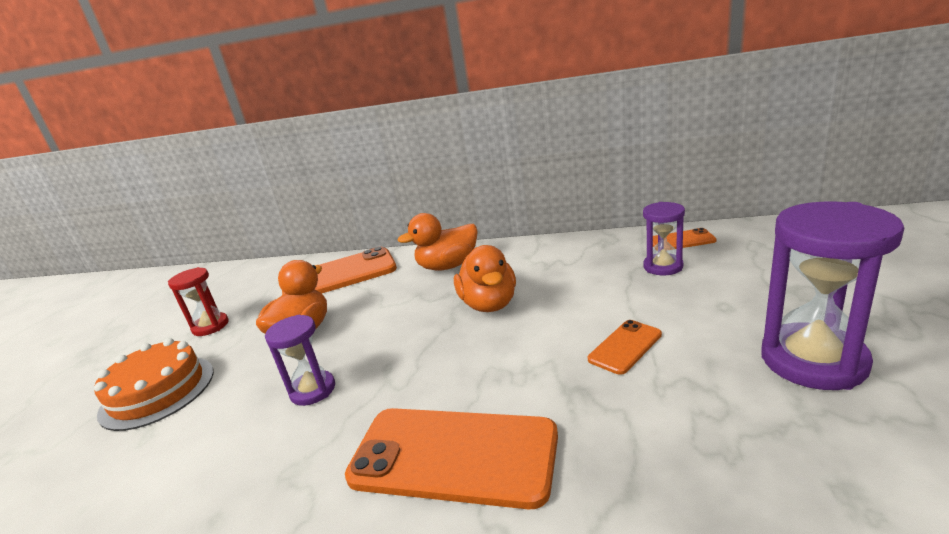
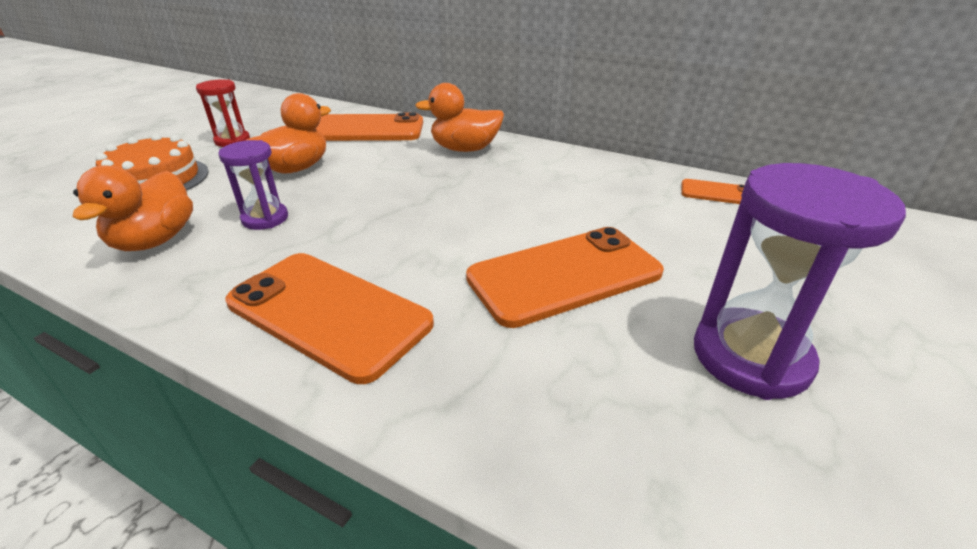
camera: 15 degrees right, 10 degrees up
orange duck [454,245,516,312] -> orange duck moved to [73,165,193,251]
orange phone [588,320,662,375] -> orange phone [466,227,664,328], size x2.05
purple hourglass [643,202,685,275] -> none

